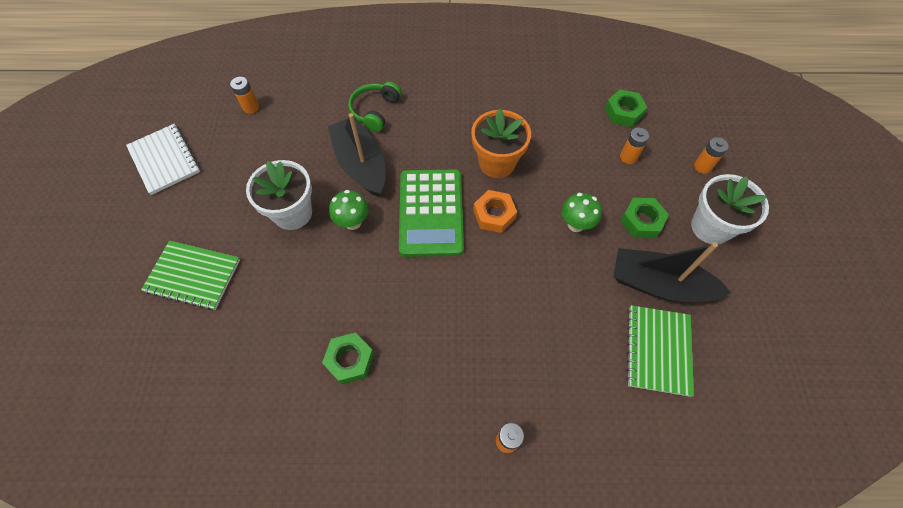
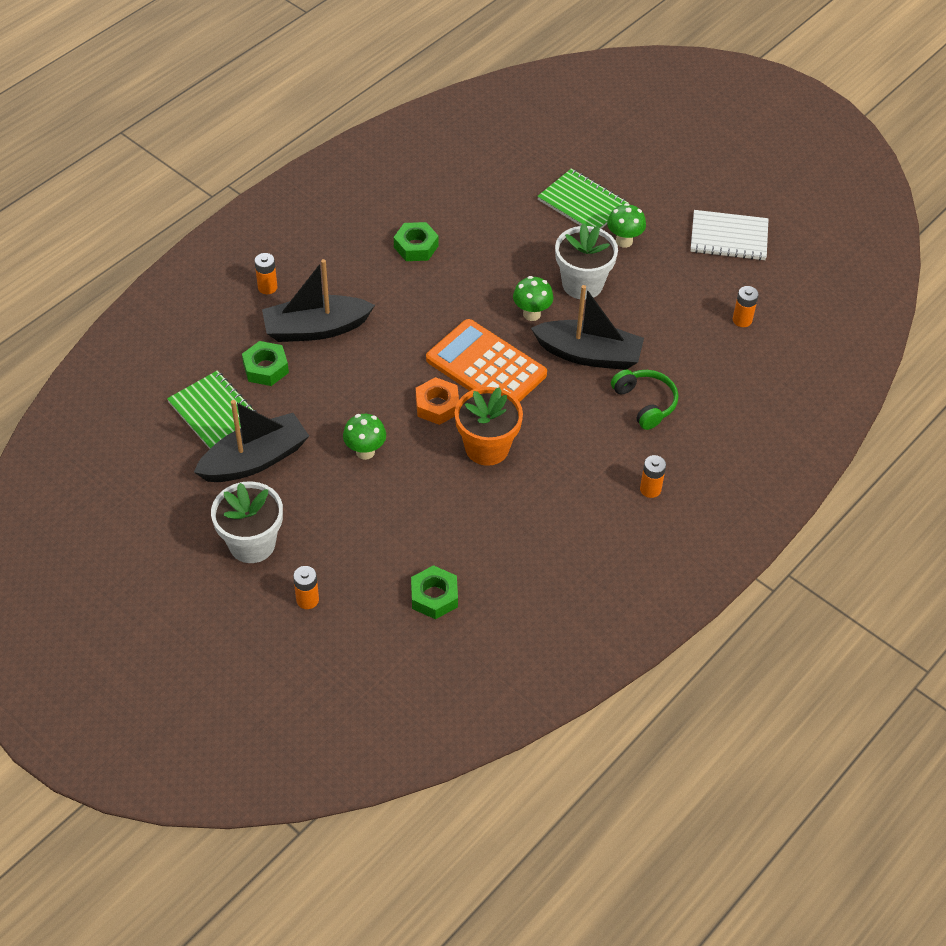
camera: 130 degrees right, 10 degrees down
green notebook [141,241,240,310] -> green notebook turned 75 degrees clockwise [537,169,629,229]
green calculator [399,169,464,257] -> orange calculator [426,319,547,402]
orange battery [620,128,649,164] -> orange battery moved to [640,455,666,498]
green nut [621,198,669,238] -> green nut moved to [242,341,289,386]
none -> black boat [262,259,375,342]
none -> green mushroom [607,203,646,248]

